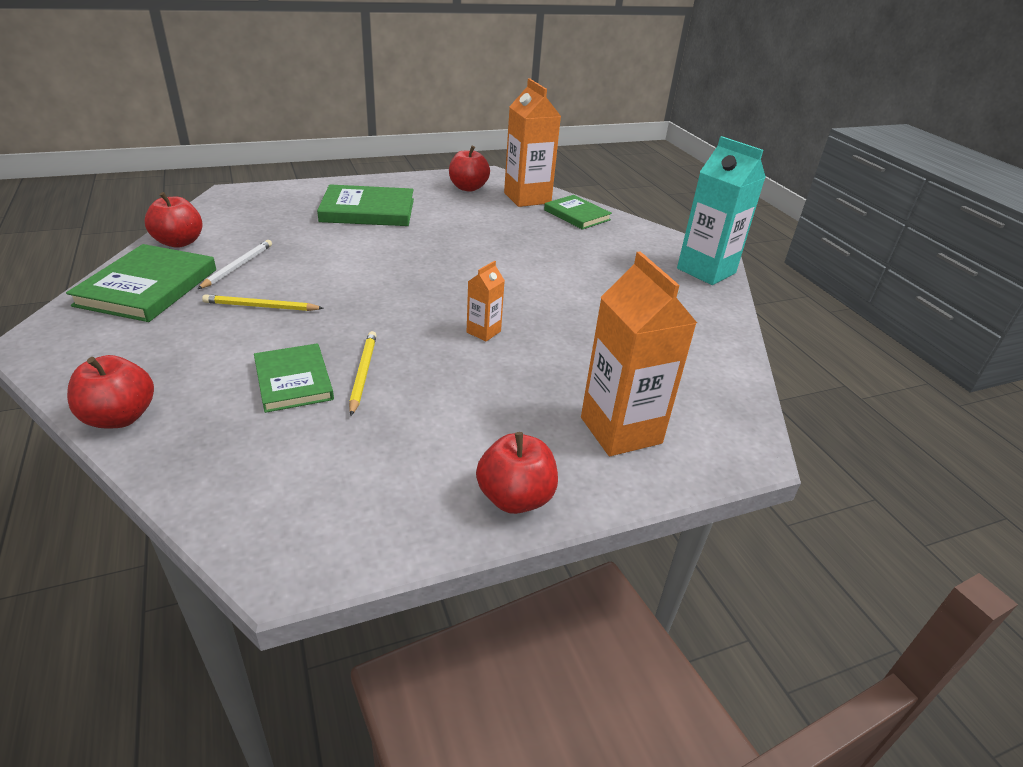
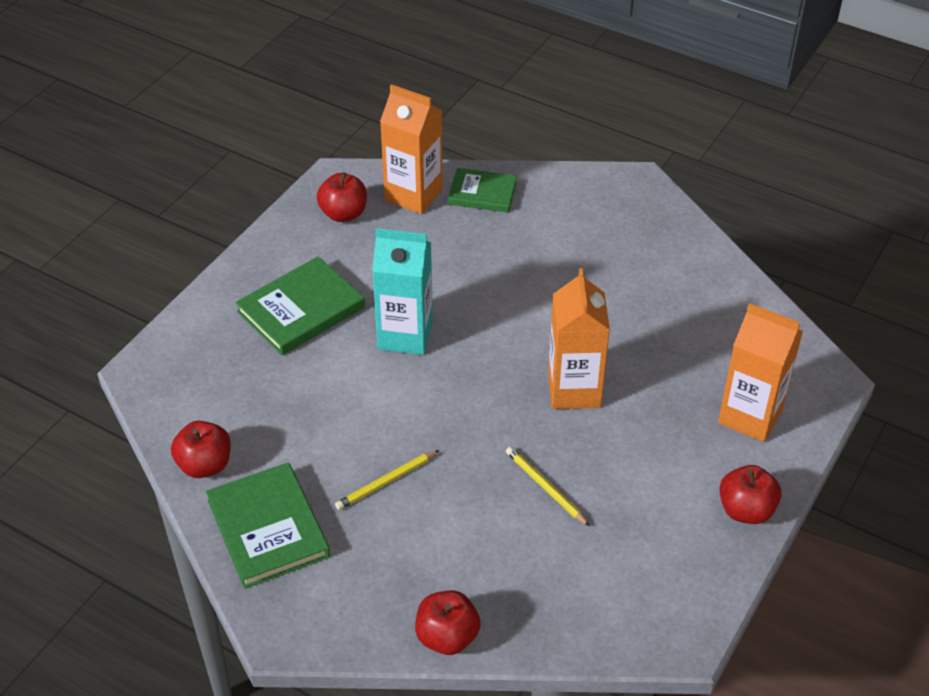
camera: 35 degrees left, 10 degrees up
white pencil [198,240,272,289] -> none
green book [254,343,334,413] -> none
orange carton [467,261,505,341] -> orange carton [548,269,610,409], size x2.06
turquoise carton [677,136,766,285] -> turquoise carton moved to [372,228,433,355]

